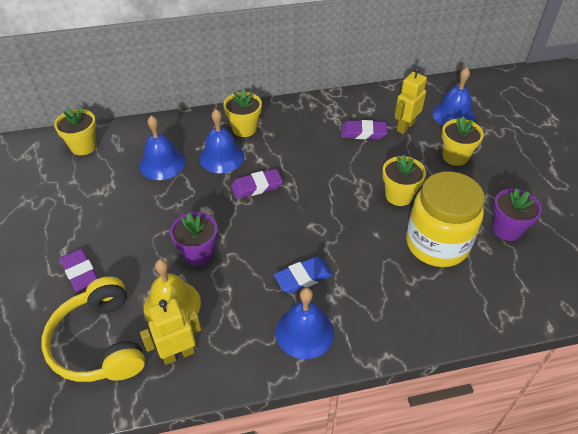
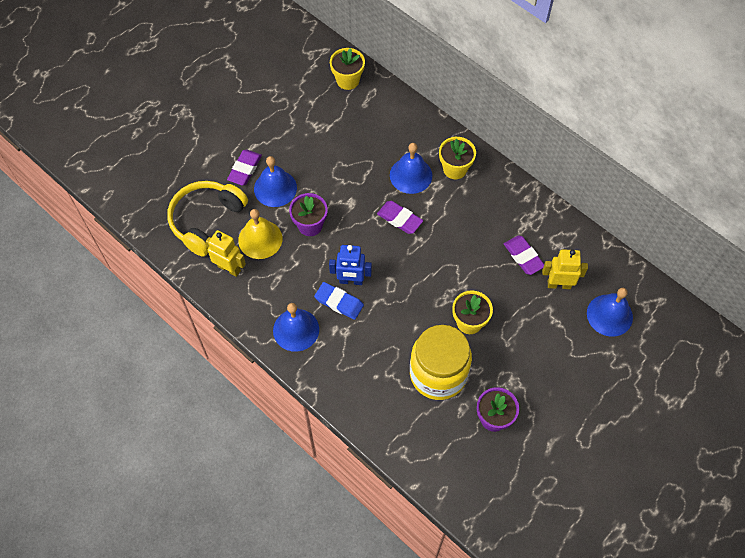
camera: 55 degrees right, 15 degrees up
blue bell [139,116,185,180] -> blue bell moved to [254,156,297,207]
yellow flower pot [442,116,484,166] -> none
none -> blue robot [329,245,372,285]

